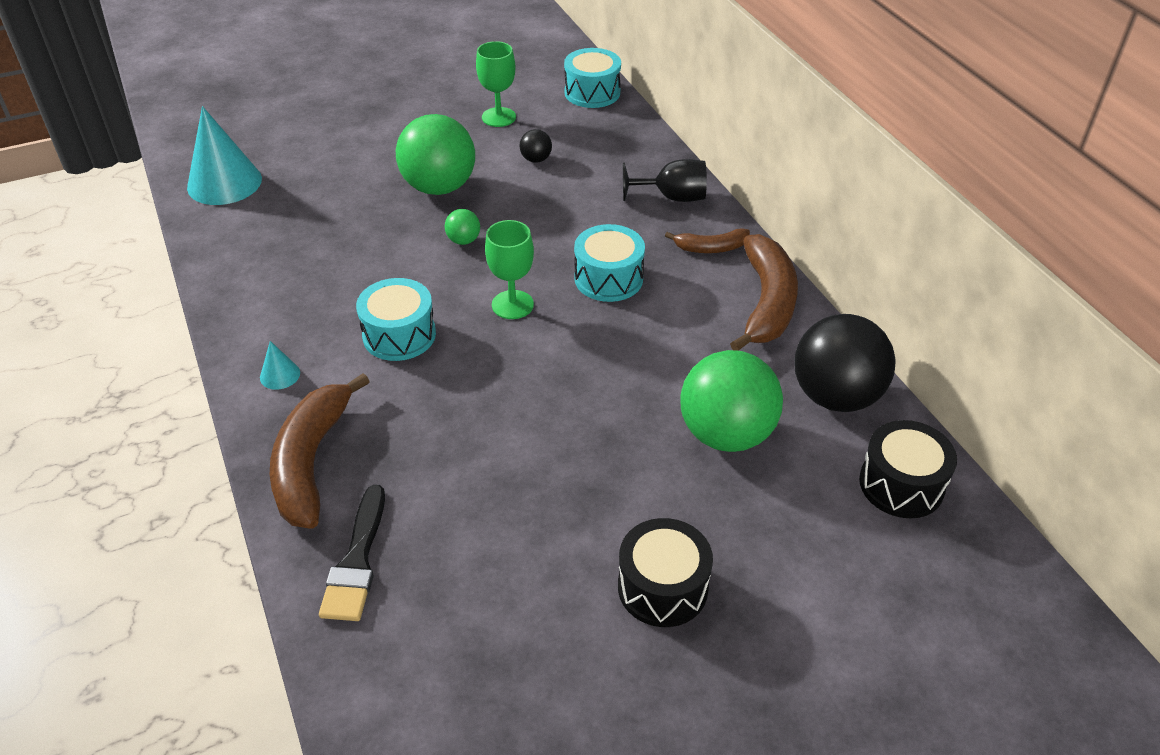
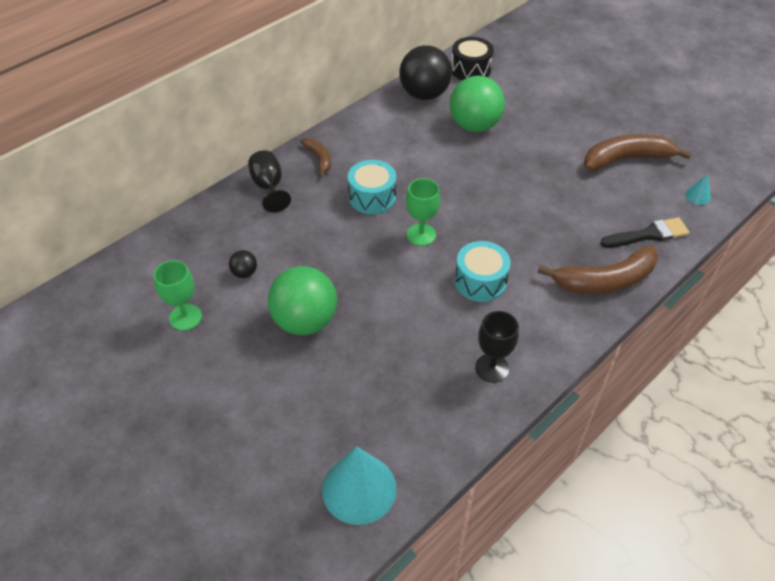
camera: 110 degrees left, 5 degrees up
turquoise cone [260,341,300,390] -> turquoise cone moved to [685,174,711,205]
green ball [445,209,480,245] -> none
turquoise drum [564,48,621,108] -> none
black drum [618,518,713,627] -> none
brown banana [730,234,798,351] -> brown banana moved to [584,134,692,171]
none -> black goblet [475,311,519,383]

